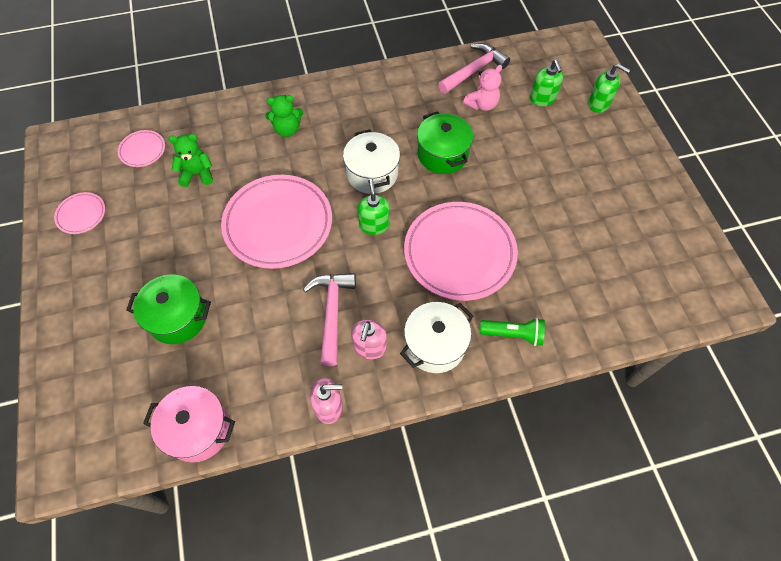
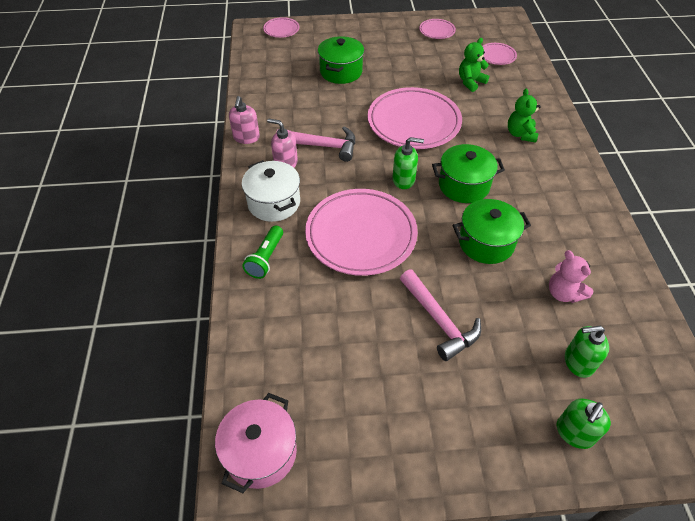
camera: 100 degrees right, 10 degrees down
pink pot [143,386,235,463] -> pink pot moved to [215,393,297,493]
green teddy bear [168,134,213,187] -> green teddy bear turned 135 degrees counterclockwise [459,38,489,92]
white pot [343,130,400,194] -> green pot [432,144,505,203]
pink hammer [438,43,510,94] -> pink hammer moved to [400,270,481,361]
none -> pink plate [263,17,299,38]

